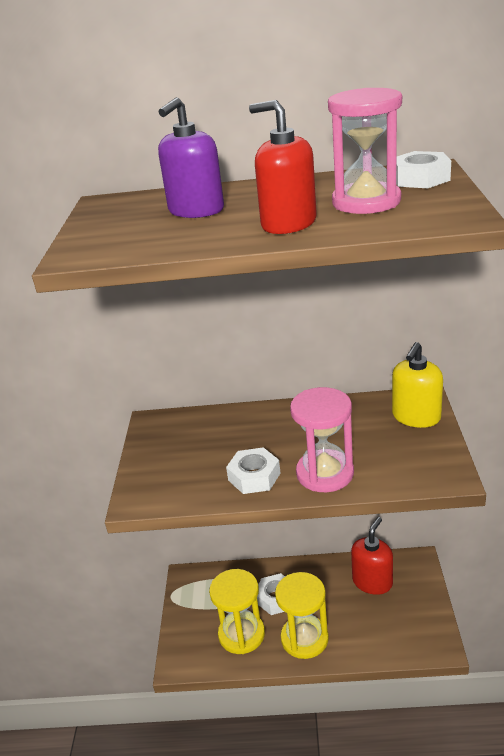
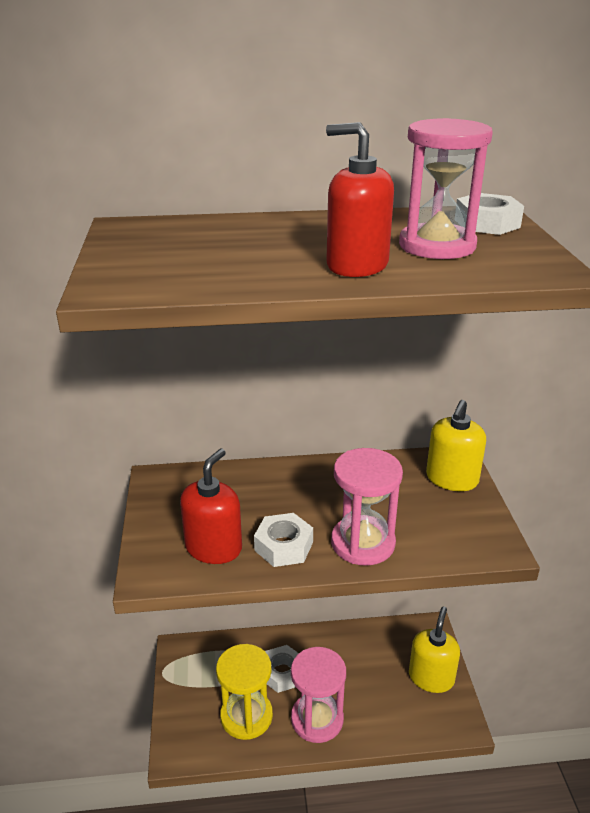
camera: 10 degrees left, 0 degrees up
purple soap dispenser [158,97,224,218] -> none
yellow hourglass [275,572,329,659] -> pink hourglass [291,647,346,743]
red soap dispenser [351,517,393,595] -> red soap dispenser moved to [180,449,242,564]
none -> yellow soap dispenser [409,606,460,693]

